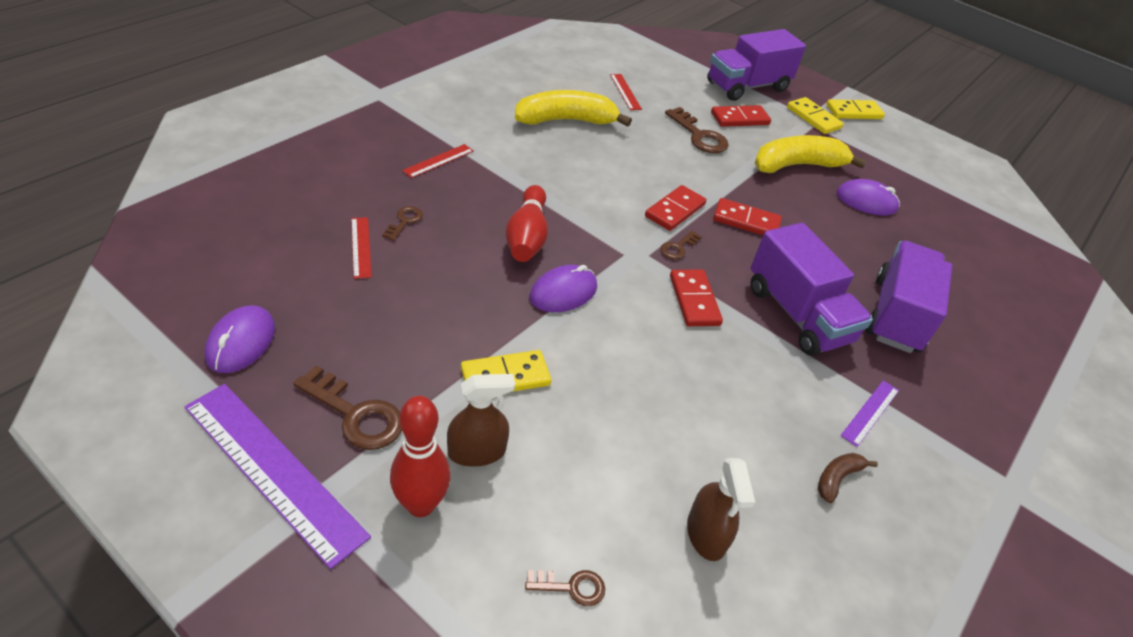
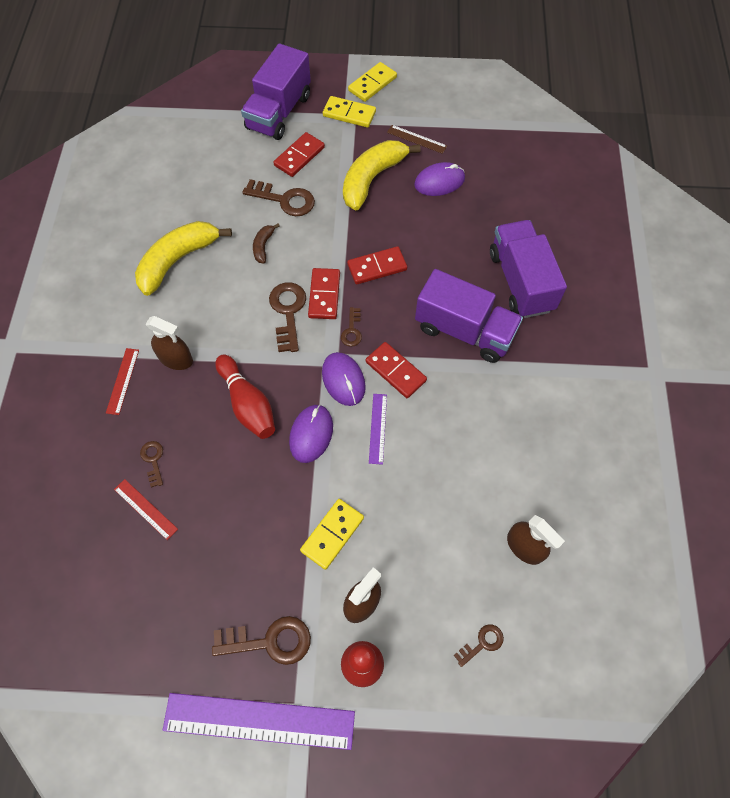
camera: 30 degrees left, 20 degrees up
purple mouse [205,305,275,373] -> purple mouse moved to [322,352,366,406]
red ruler [610,74,642,110] -> none
brown banana [818,453,878,503] -> brown banana moved to [253,224,280,263]
purple ruler [840,380,899,447] -> purple ruler moved to [369,394,387,465]
none -> brown spray bottle [146,316,193,370]
none -> brown key [269,282,306,352]
none -> brown ruler [387,125,447,154]

